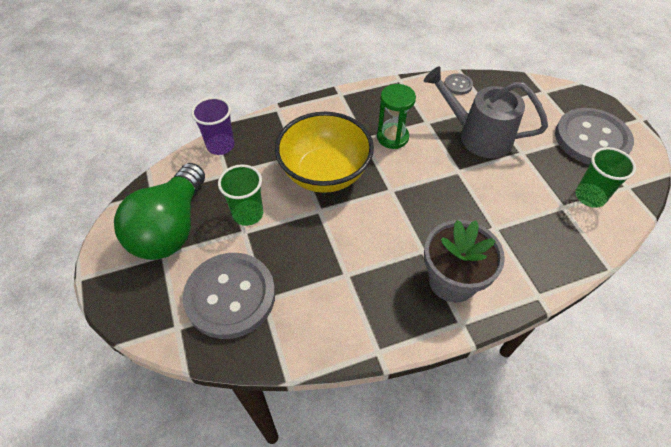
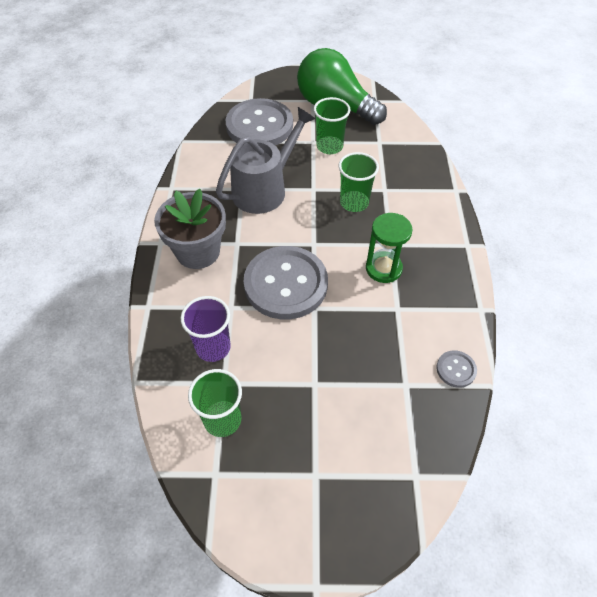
camera: 110 degrees right, 0 degrees up
purple cup [191,97,235,155] -> purple cup moved to [181,296,231,362]
yellow bowl [275,112,374,193] -> green cup [338,152,379,212]
grey watering can [424,66,548,158] -> grey watering can moved to [216,107,315,214]
grey button [555,108,634,165] -> grey button moved to [244,246,328,319]

